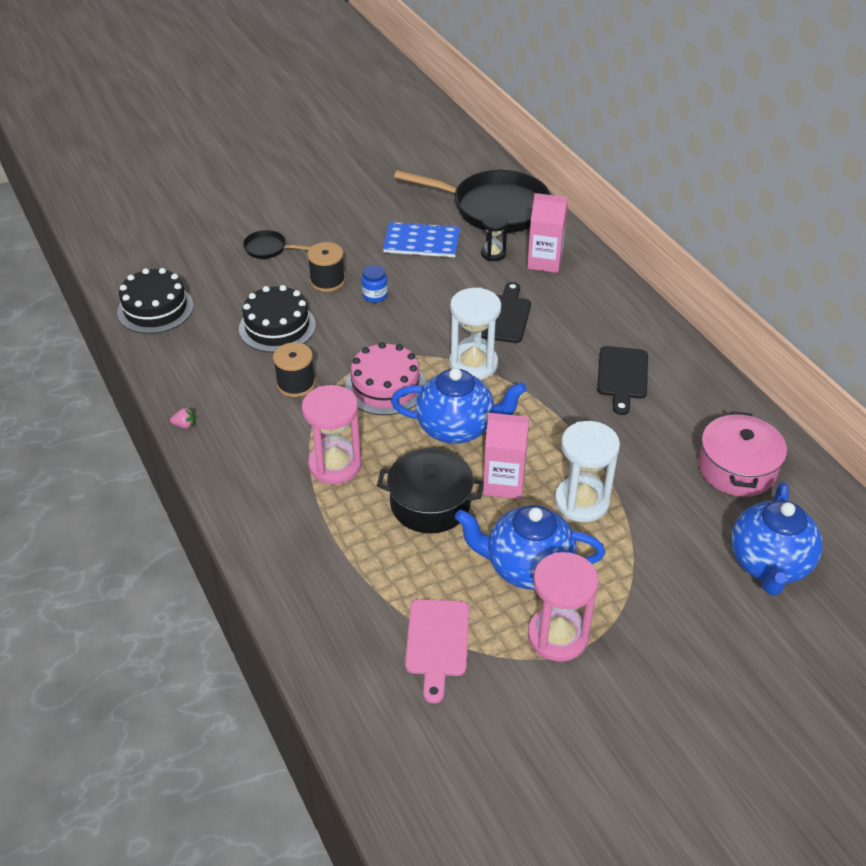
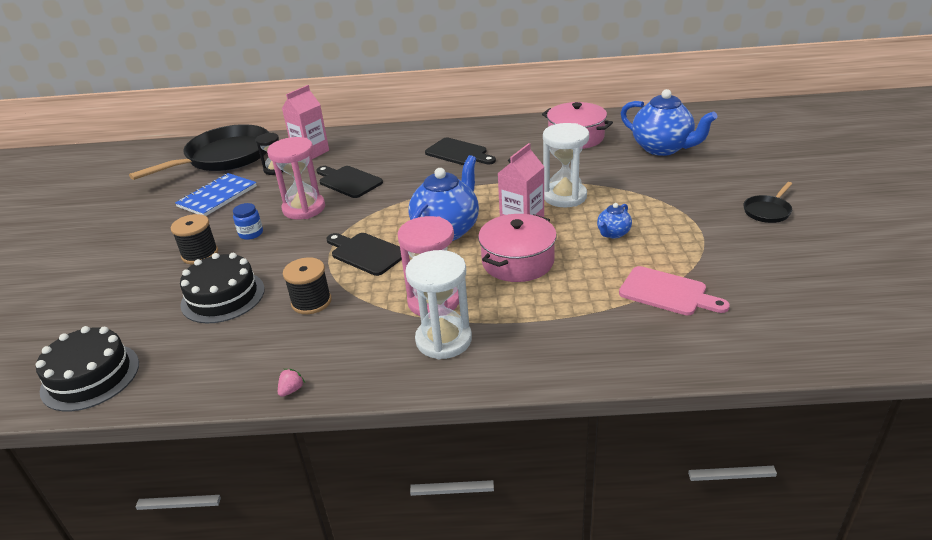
camera: 60 degrees left, 10 degrees down
black pan [243,230,312,259] -> black pan moved to [743,182,792,223]
pink cake [345,342,426,415] -> black cutting board [326,233,402,276]
black pot [377,448,484,533] -> pink pot [478,214,557,282]
white hourglass [449,287,501,380] -> white hourglass moved to [405,250,472,359]
blue teapot [455,505,605,590] -> blue teapot [597,203,632,238], size x0.48
pink hourglass [528,552,599,662] -> pink hourglass moved to [267,137,325,220]

